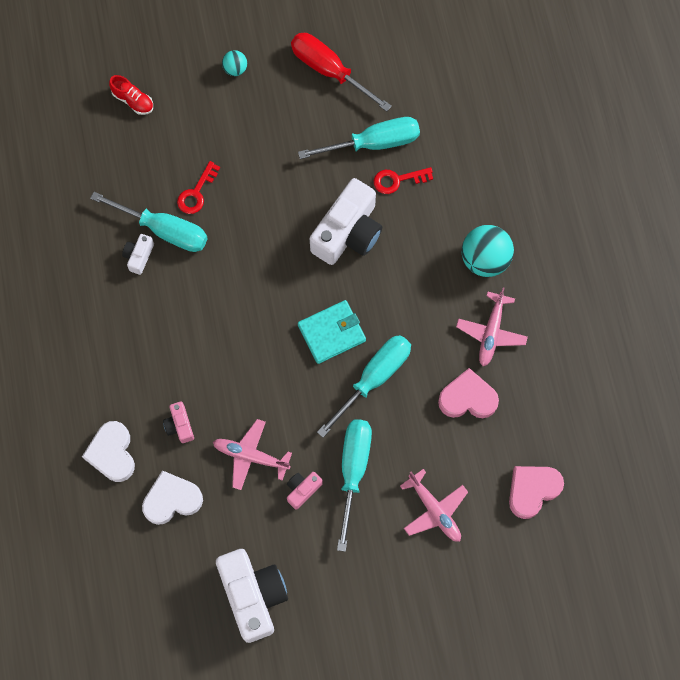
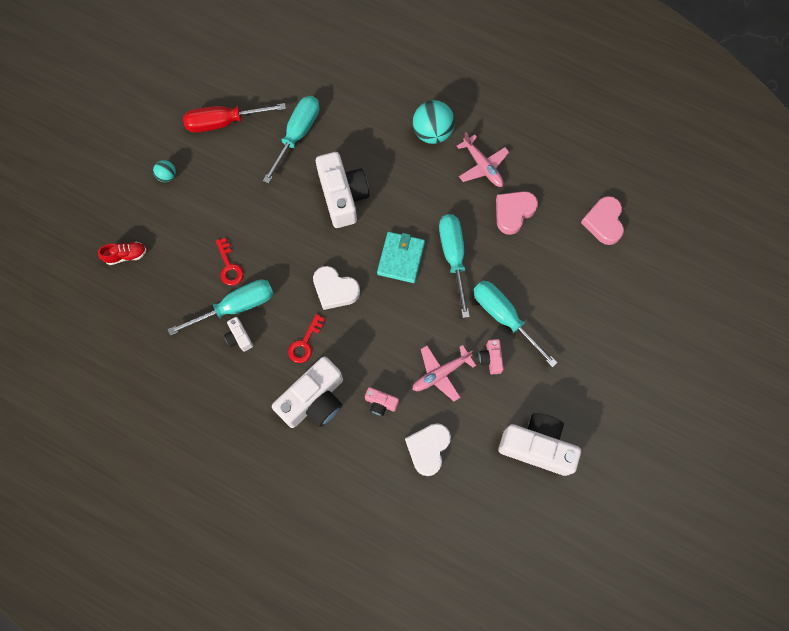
camera: 50 degrees left, 0 degrees up
white heart [82,421,135,482] -> white heart moved to [313,266,360,310]
red key [374,167,433,194] -> red key moved to [288,314,326,363]
pink plane [400,469,468,542] -> none
none -> white camera [272,357,343,428]

